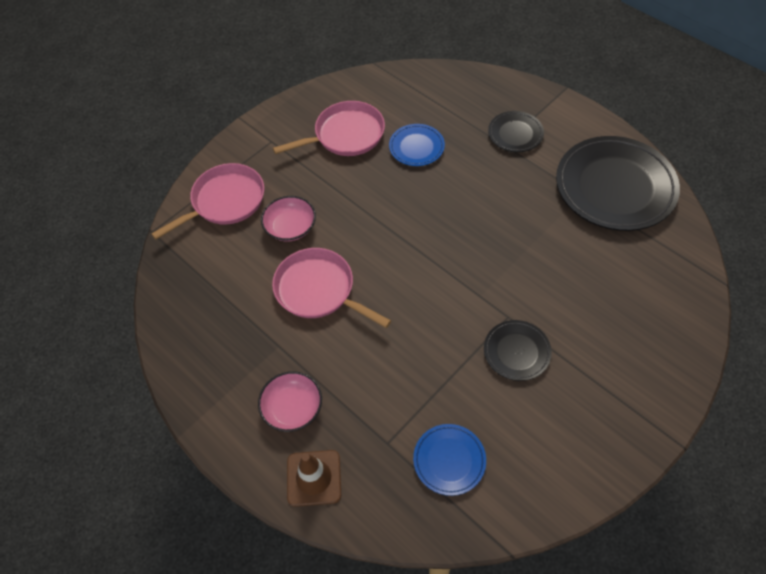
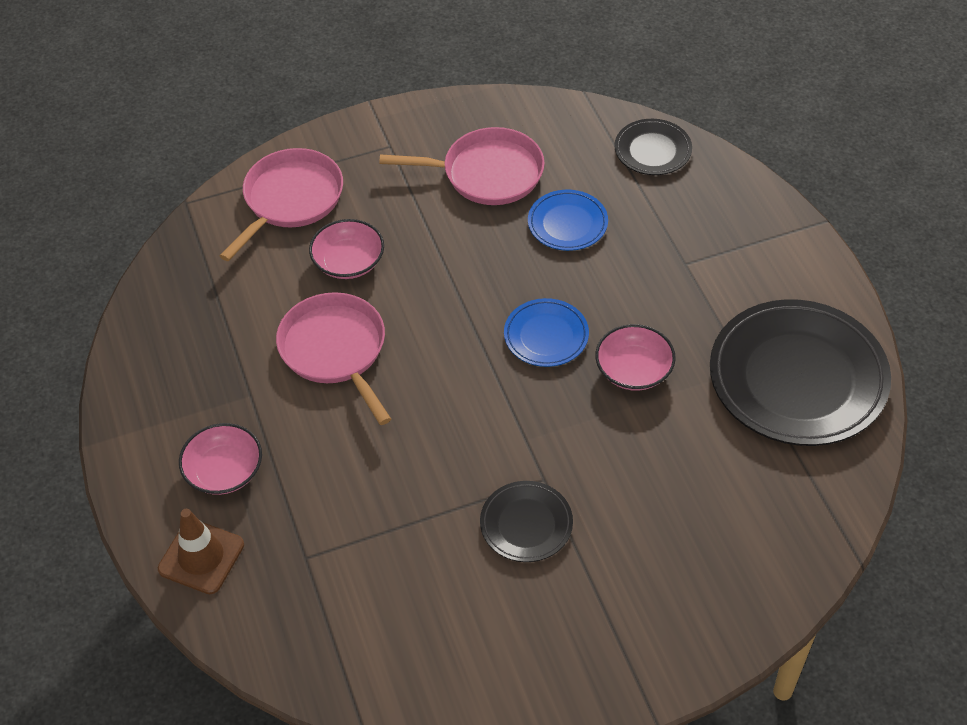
camera: 25 degrees right, 5 degrees down
pink pan [151,163,264,239] -> pink pan turned 45 degrees counterclockwise [220,148,343,261]
blue plate [413,424,486,496] -> blue plate moved to [504,298,589,367]
black plate [488,111,544,152] -> black plate moved to [614,119,692,175]
none -> pink bowl [595,324,676,391]

